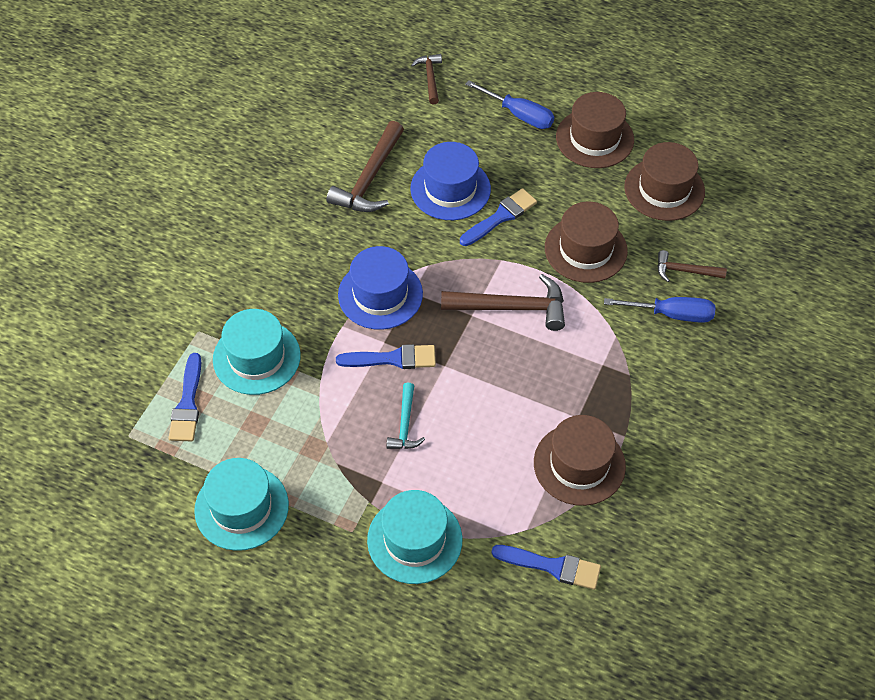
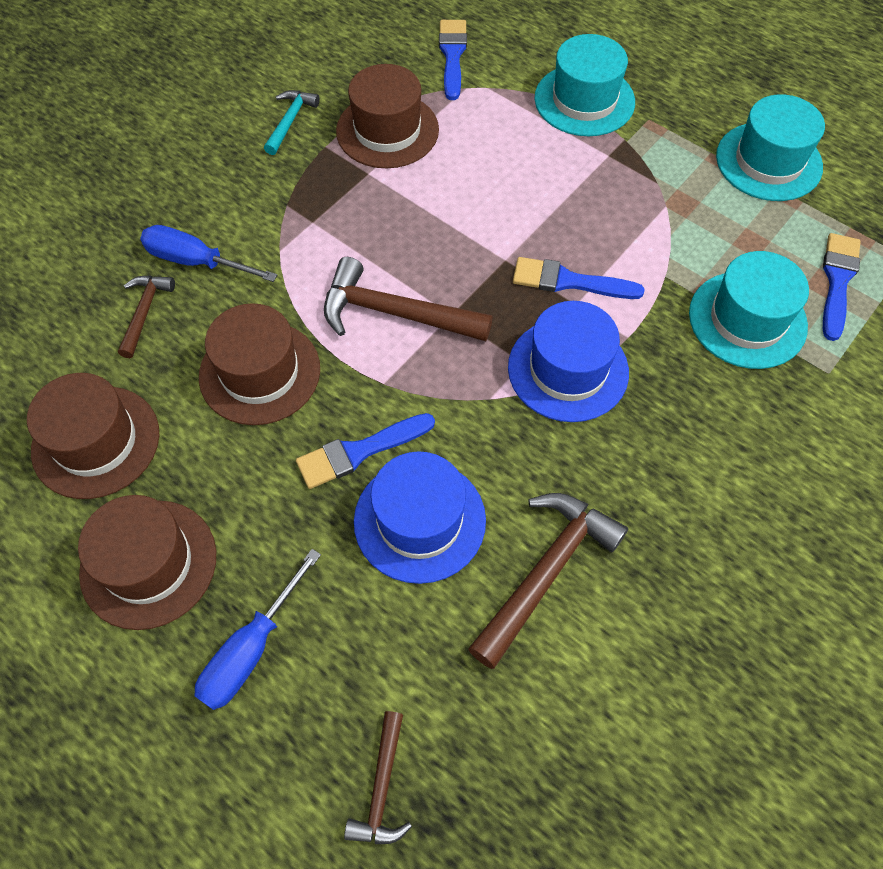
camera: 165 degrees left, 5 degrees up
turquoise hammer [386,383,425,449] -> turquoise hammer moved to [264,90,320,155]
blue screwdriver [465,80,554,129] -> blue screwdriver turned 105 degrees counterclockwise [194,549,321,710]
blue brush [492,545,601,590] -> blue brush turned 60 degrees clockwise [439,20,467,100]
brown hammer [657,250,727,282] -> brown hammer turned 105 degrees counterclockwise [118,276,175,358]

